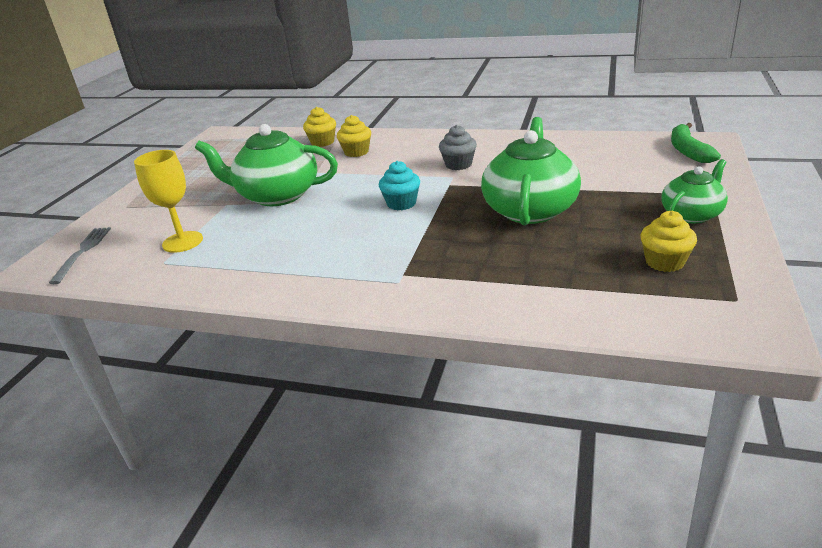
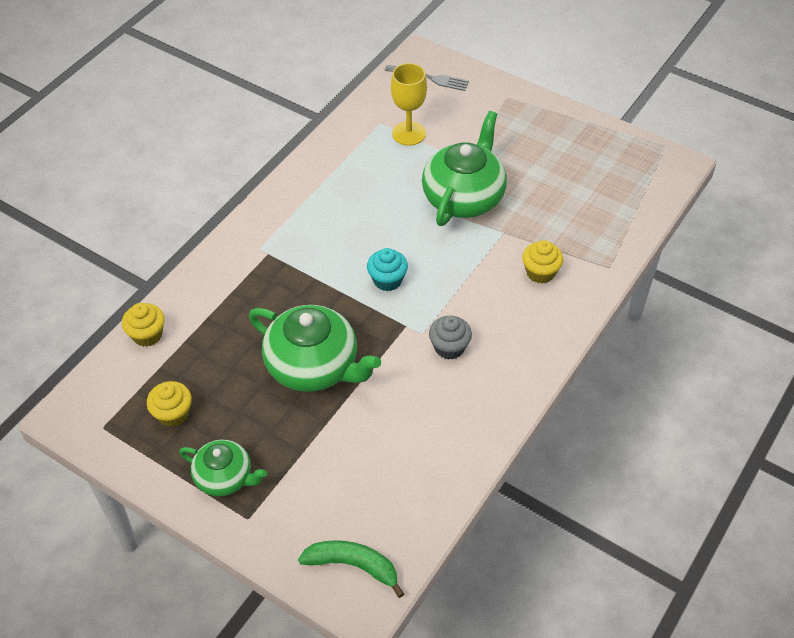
camera: 105 degrees right, 20 degrees up
yellow cupcake [303,107,336,147] -> yellow cupcake moved to [122,303,165,347]
green teapot [662,159,728,223] -> green teapot turned 45 degrees counterclockwise [179,440,267,496]

